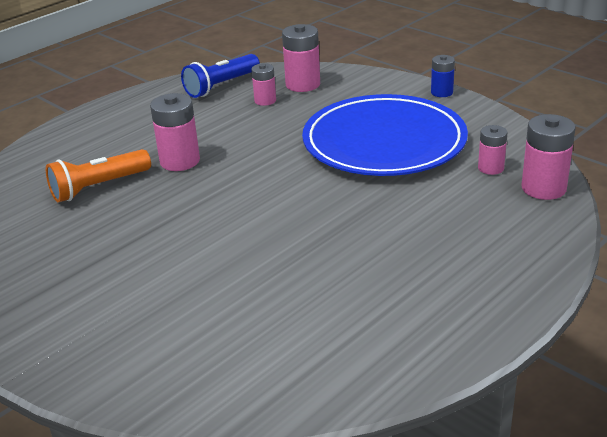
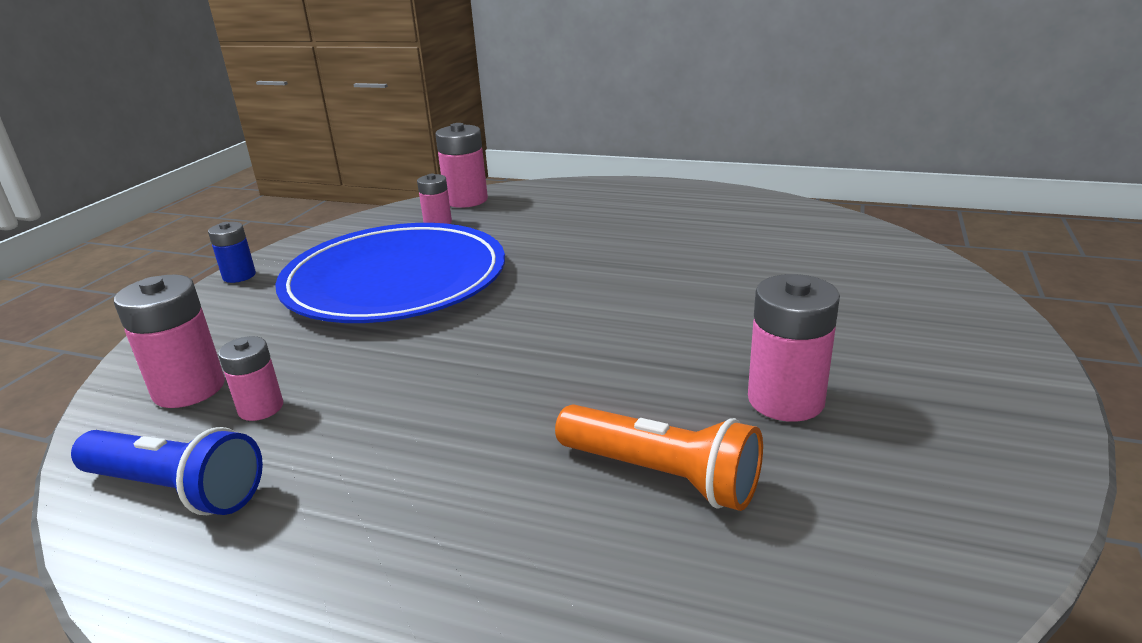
camera: 115 degrees left, 5 degrees down
pink battery [150,93,200,171] -> pink battery moved to [748,274,840,422]

